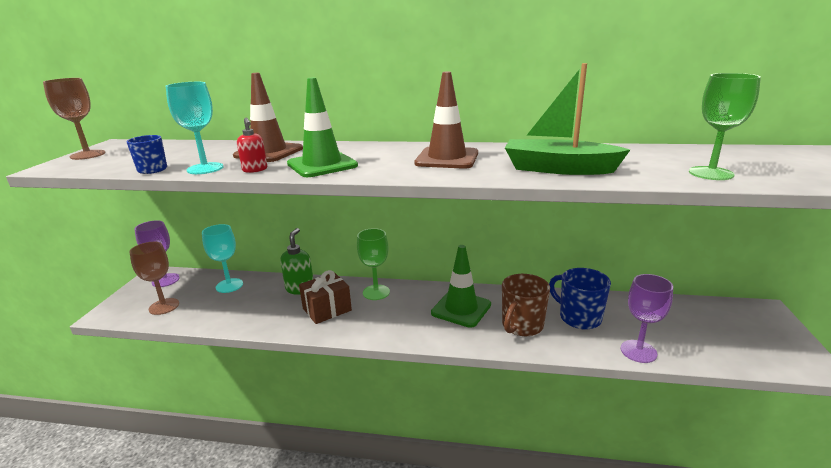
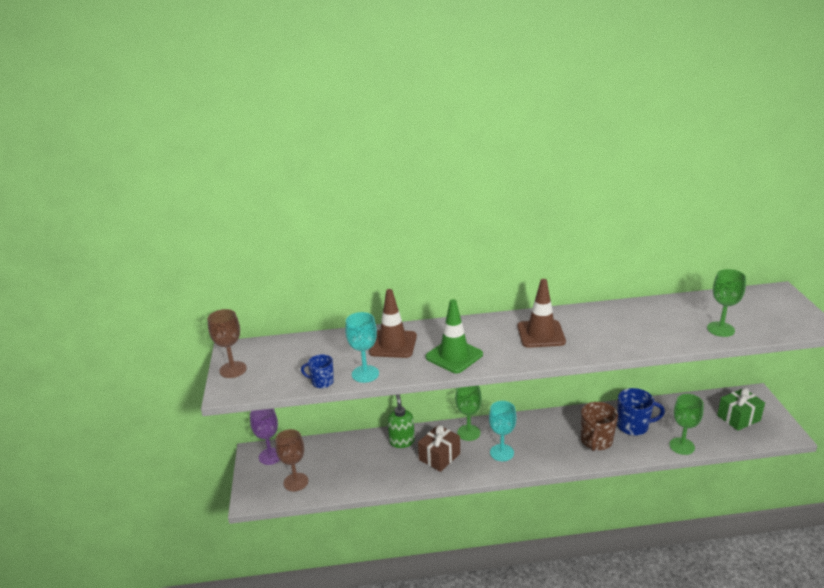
camera: 15 degrees left, 5 degrees up
turquoise goblet [202,224,243,293] -> turquoise goblet moved to [489,401,516,461]
red soap dispenser [237,117,267,173] -> none
green traffic cone [431,245,491,328] -> none
green boat [505,63,630,175] -> none
blue mug [549,268,611,329] -> blue mug turned 150 degrees clockwise [617,388,665,436]
purple goblet [621,274,673,363] -> green goblet [669,394,704,455]
none -> green gift [717,388,765,431]

